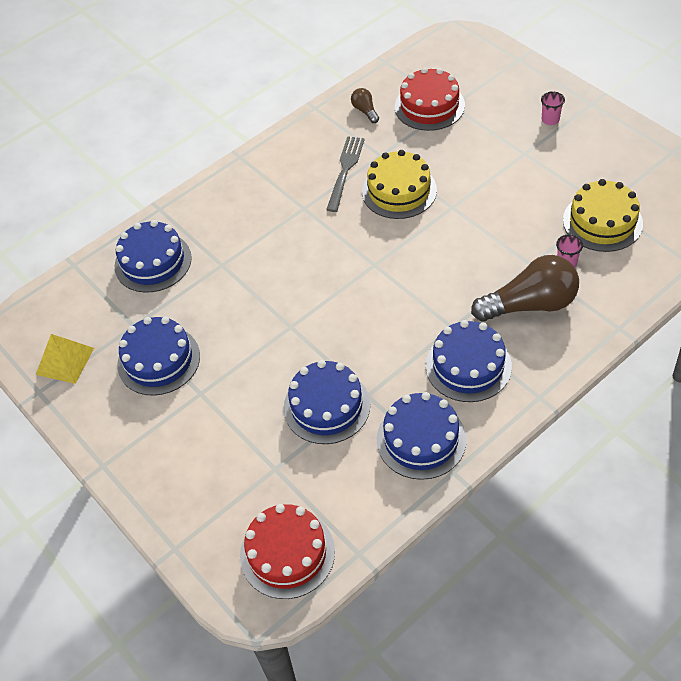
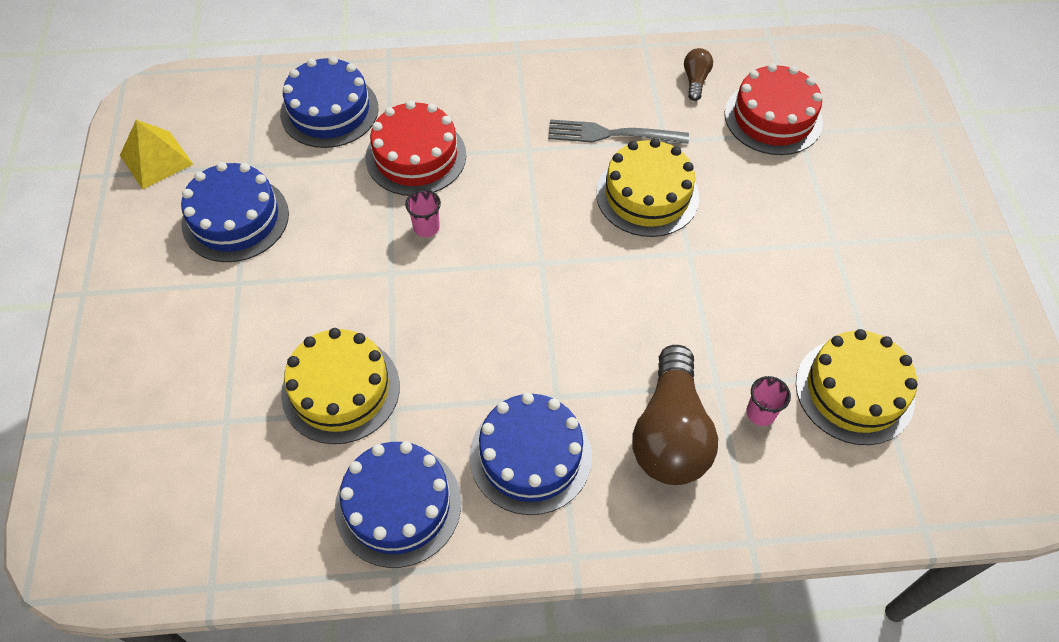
camera: 30 degrees right, 5 degrees up
red cake [240,504,335,599] -> red cake moved to [366,100,466,196]
blue cake [284,360,370,444] -> yellow cake [281,328,400,444]
grey fork [326,136,365,212] -> grey fork turned 135 degrees counterclockwise [548,119,689,144]
brown light bulb [471,255,579,322] -> brown light bulb turned 75 degrees clockwise [632,345,718,485]
pink cup [541,91,565,125] -> pink cup moved to [405,190,441,237]

